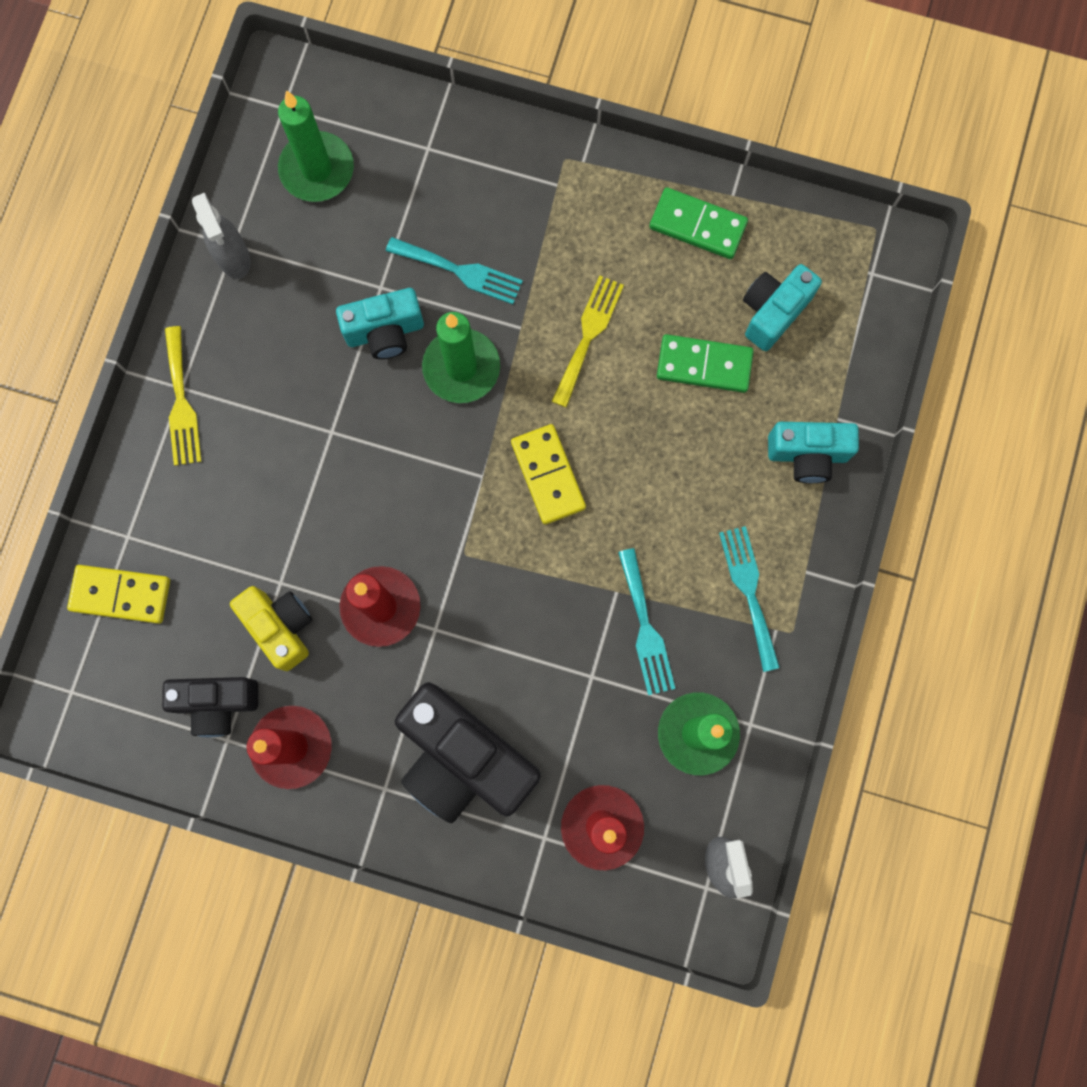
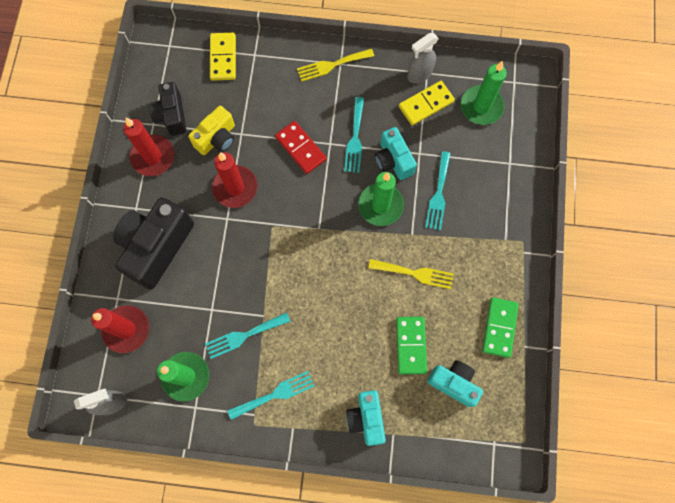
camera: 80 degrees right, 5 degrees down
yellow domino [511,424,586,525] -> yellow domino moved to [399,81,455,125]
none -> red domino [275,121,326,174]
none -> turquoise fork [344,97,364,173]

